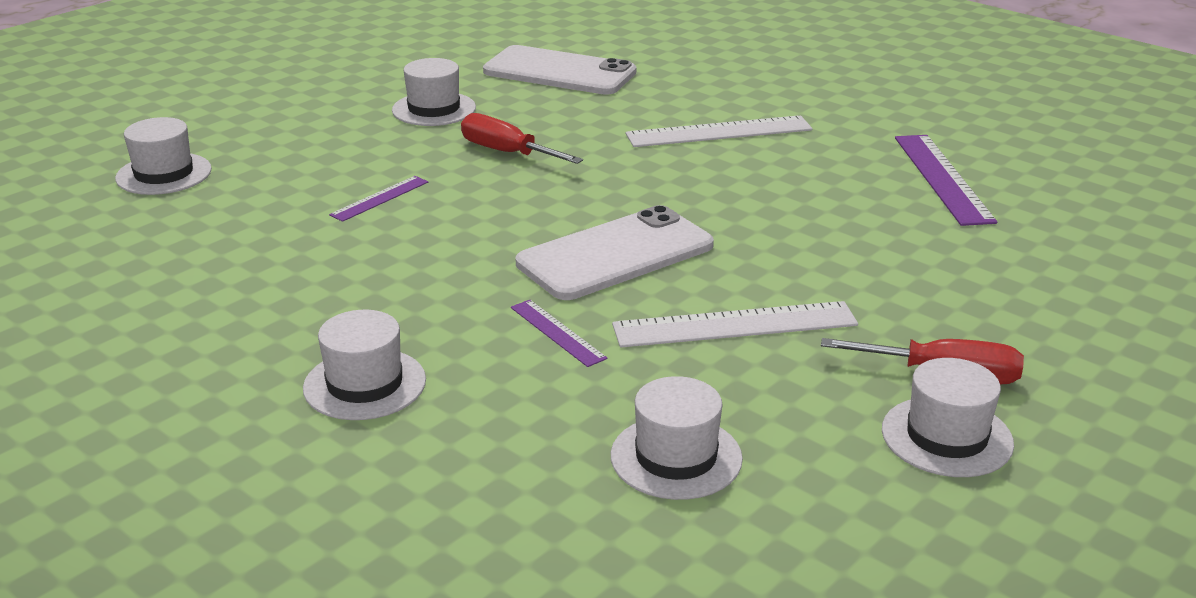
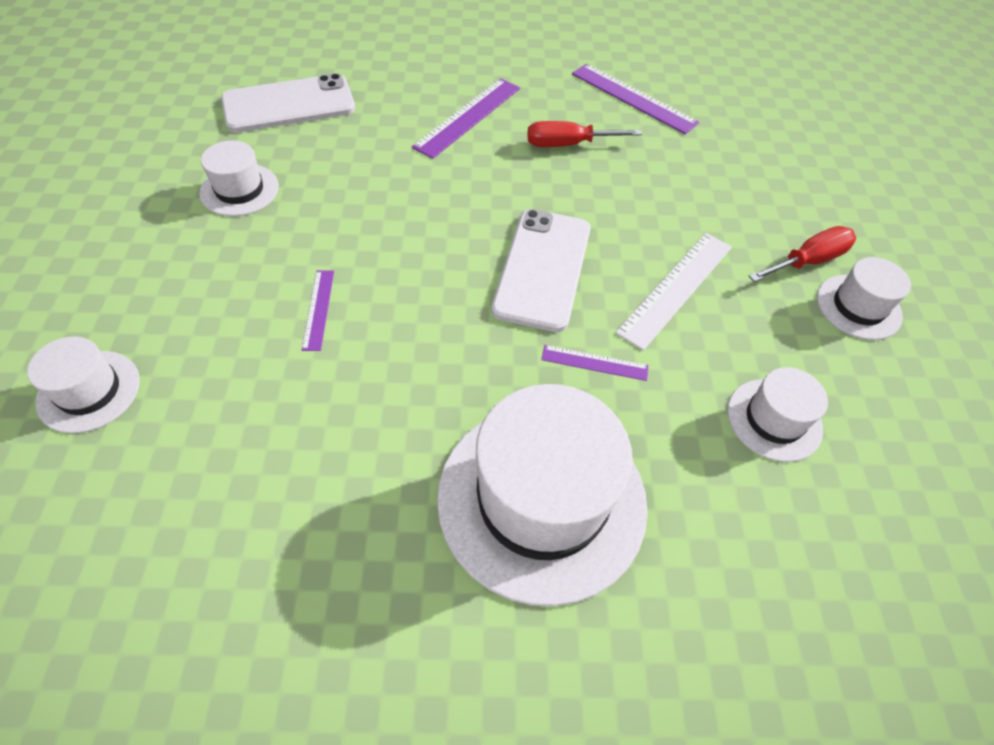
camera: 45 degrees left, 25 degrees up
white hat [303,310,426,420] -> white hat [437,384,648,606], size x2.03
red screwdriver [461,113,583,164] -> red screwdriver moved to [527,121,642,147]
white ruler [626,116,813,147] -> purple ruler [412,78,520,159]

